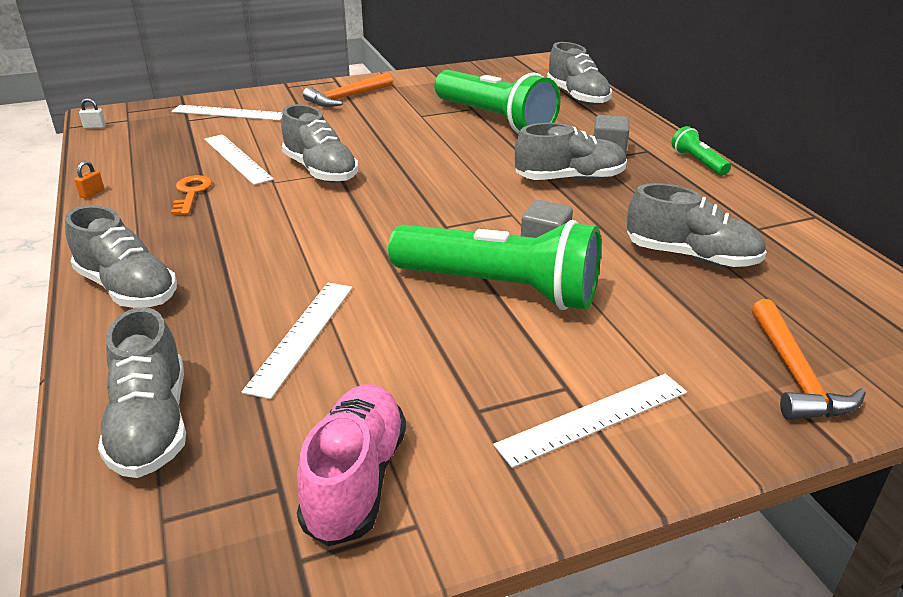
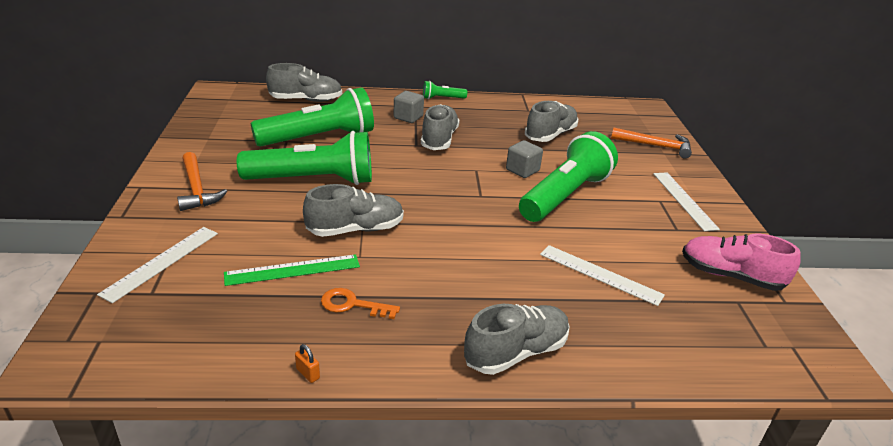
camera: 75 degrees left, 0 degrees up
white padlock [79,98,106,128] -> none
grey shoe [98,307,186,478] -> none
white ruler [204,134,274,185] -> green ruler [224,254,360,286]
none -> green flashlight [237,131,372,185]

